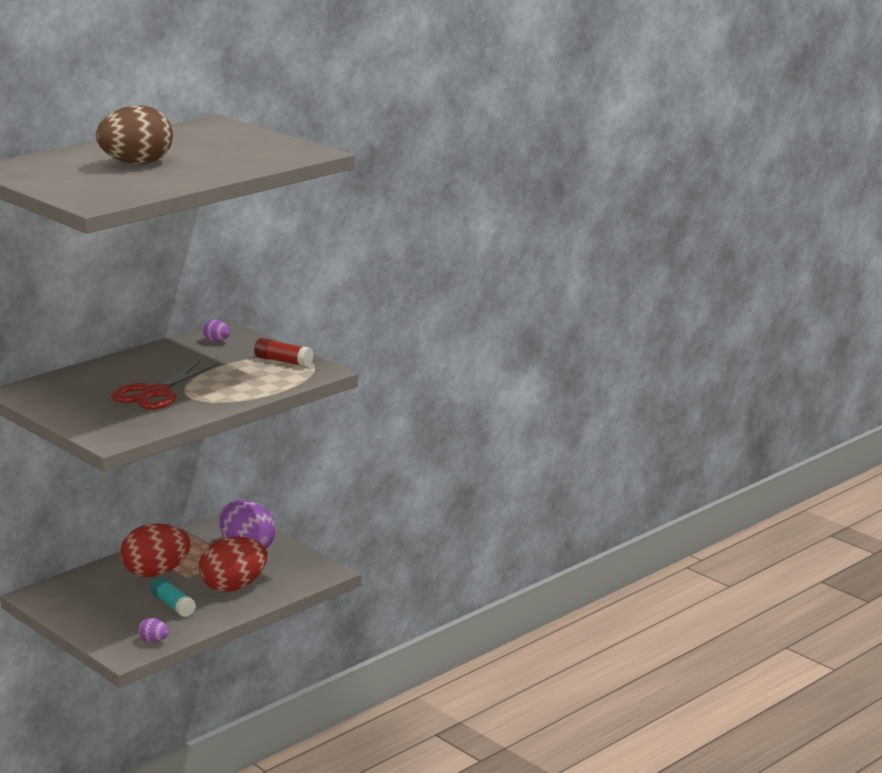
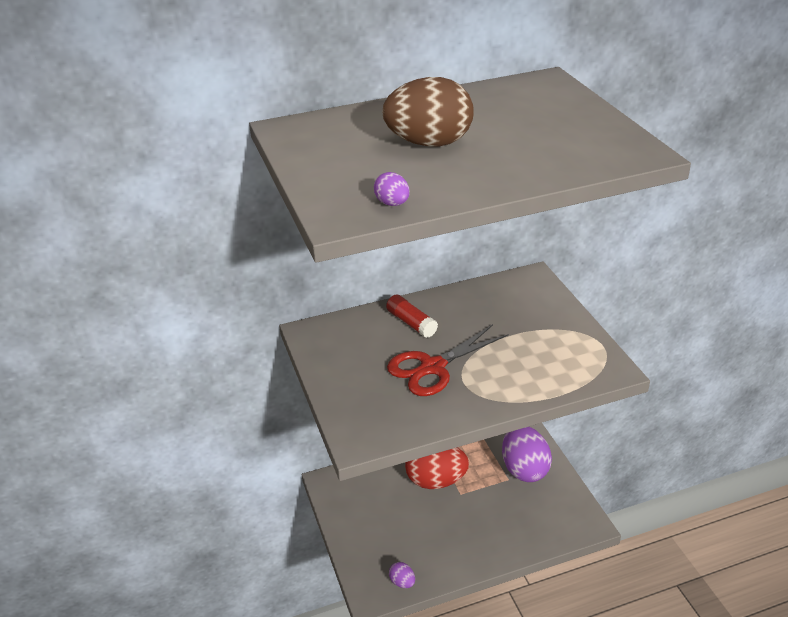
camera: 25 degrees right, 15 degrees up
turquoise glue stick [150,577,196,617] -> none
red egg [199,537,267,592] -> none
purple egg [203,319,230,342] -> purple egg moved to [374,172,410,206]
red glue stick [254,338,313,367] -> red glue stick moved to [386,295,438,338]

